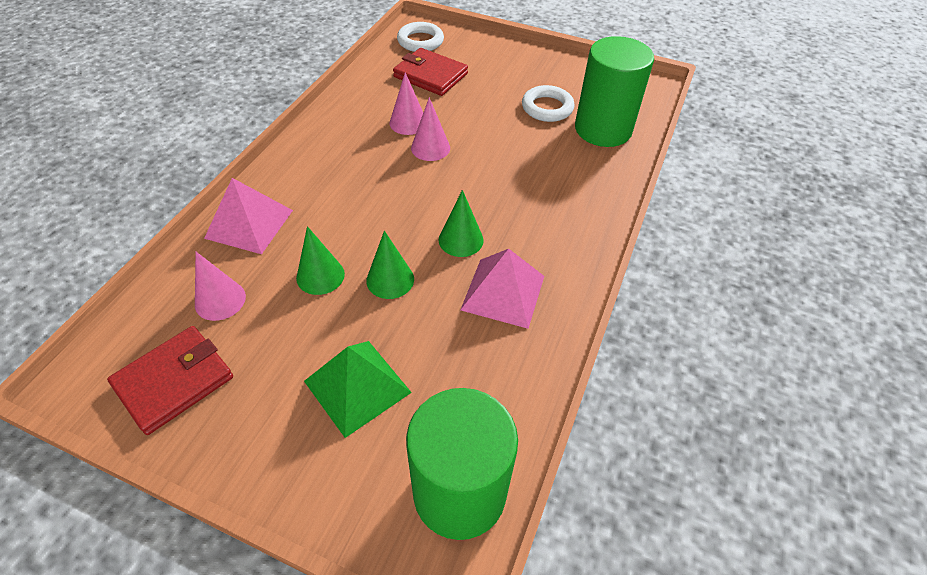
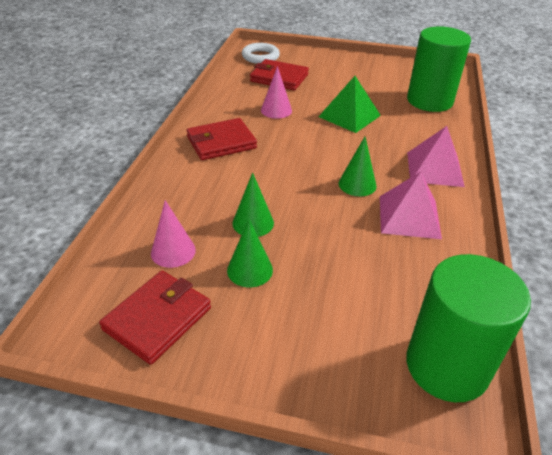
camera: 10 degrees left, 10 degrees down
pink pyramid [204,178,293,254] -> pink pyramid moved to [407,126,465,187]
green pyramid [304,341,412,438] -> green pyramid moved to [319,76,381,133]
green cone [366,231,414,299] -> green cone moved to [227,219,273,287]
pink cone [411,97,450,161] -> none
white ring [522,85,575,122] -> none
none -> red wallet [186,118,257,160]

